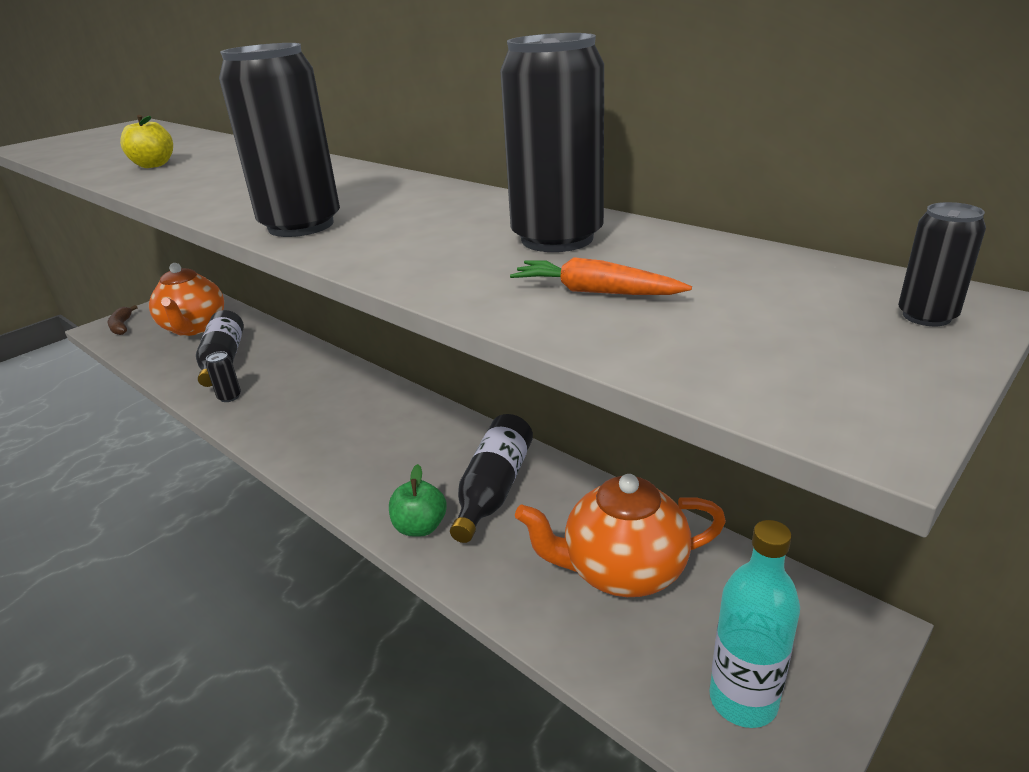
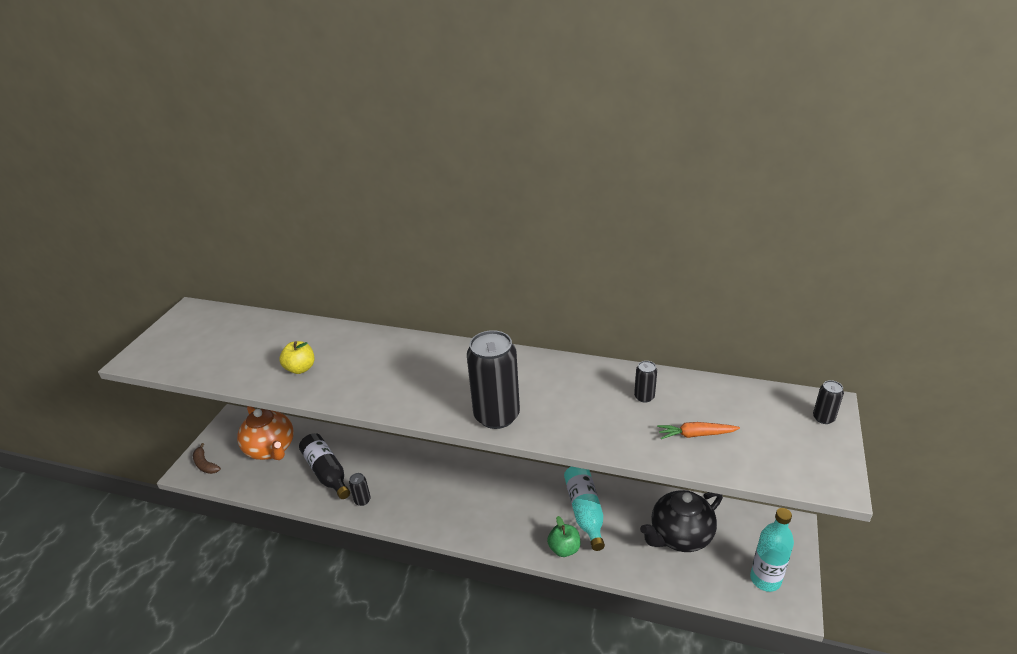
camera: 25 degrees left, 5 degrees up
black bottle [450,414,533,543] -> turquoise bottle [564,467,605,551]
black can [500,33,604,252] -> black can [634,361,657,403], size x0.44
orange teapot [515,474,726,597] -> black teapot [640,490,723,552]

